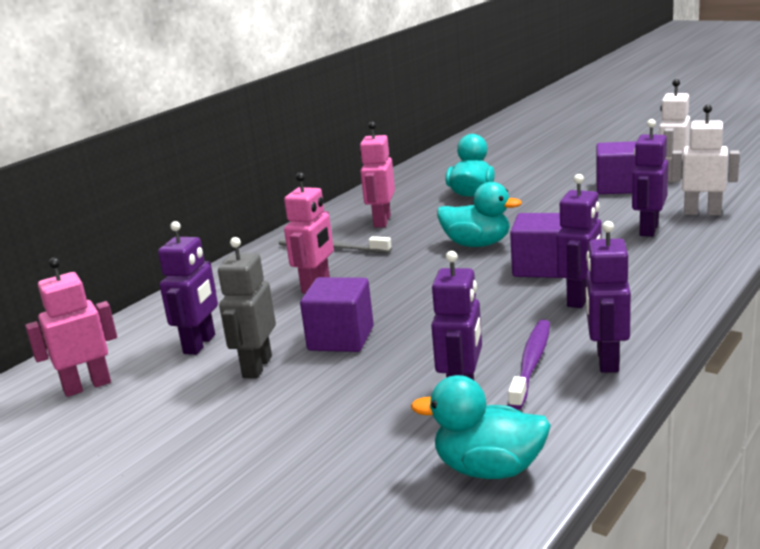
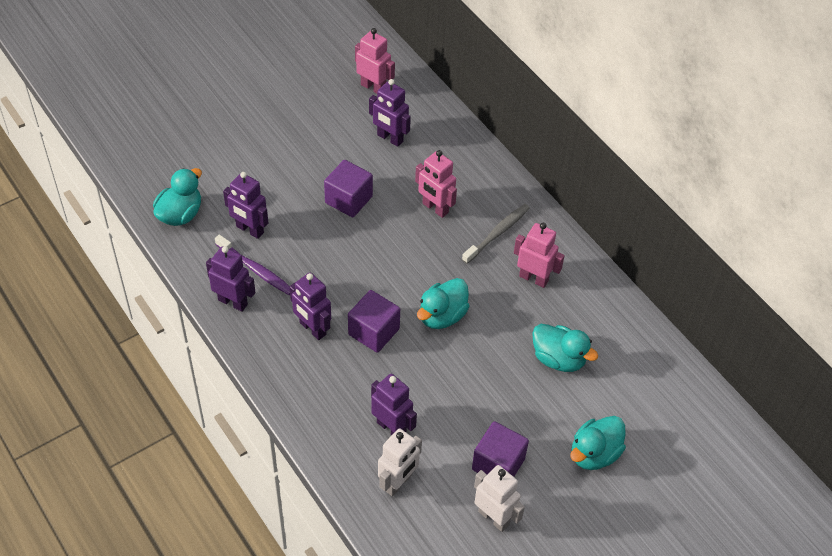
camera: 105 degrees right, 30 degrees up
pink robot [25,258,117,397] -> pink robot turned 45 degrees counterclockwise [355,28,395,94]
grey robot [218,237,276,379] -> none
none -> turquoise duck [570,416,626,470]

